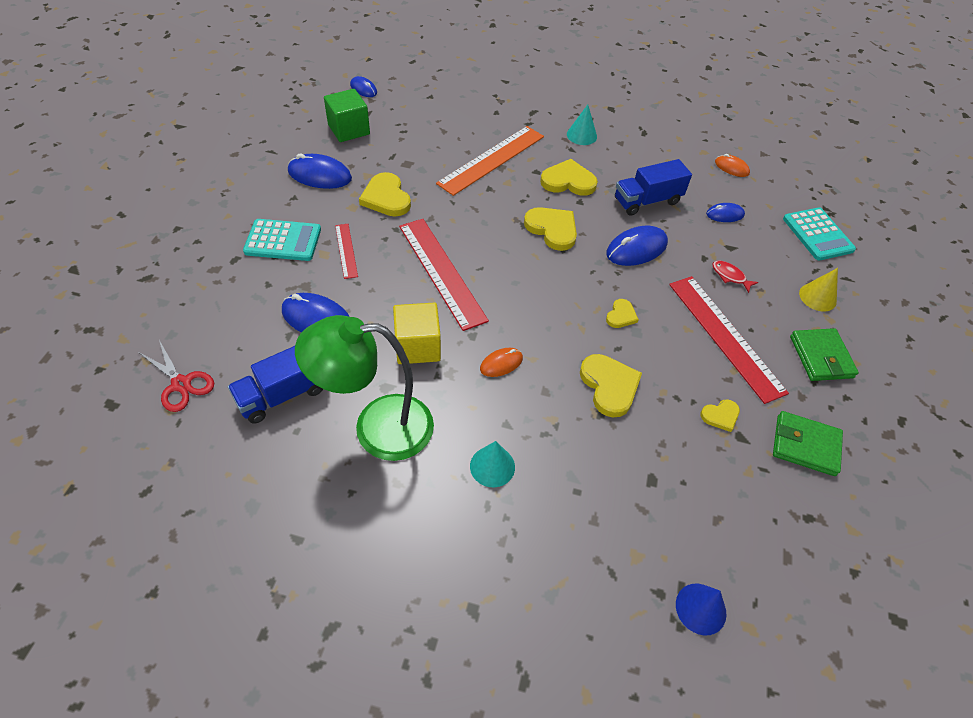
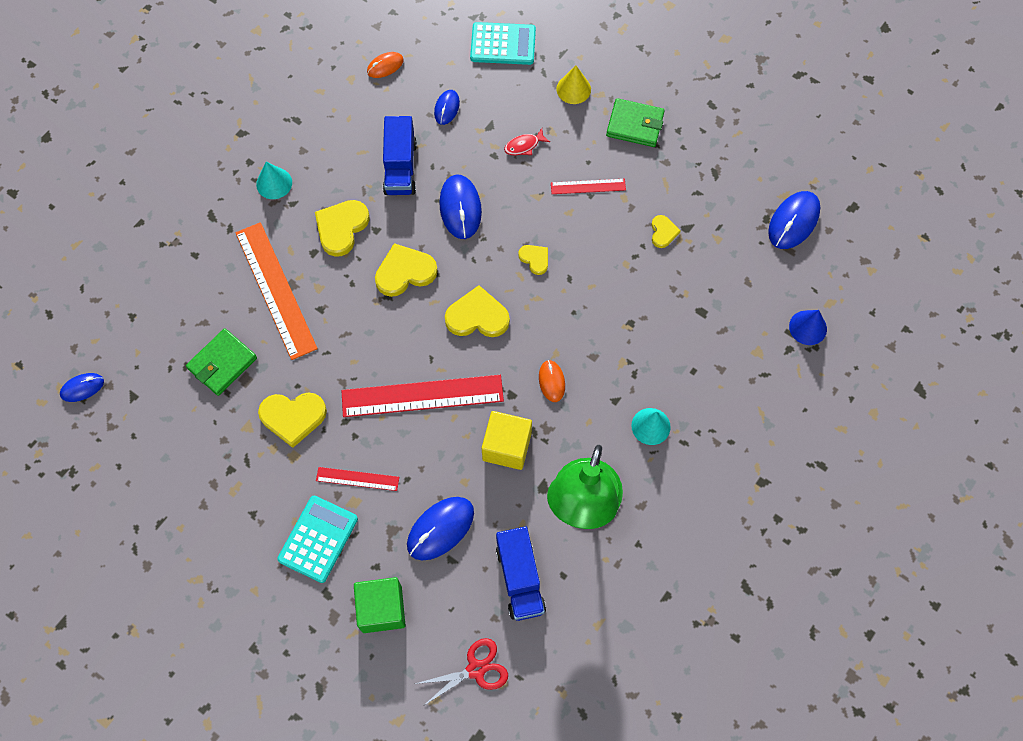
camera: 65 degrees left, 15 degrees up
blue mouse [288,154,352,189] -> blue mouse moved to [768,191,820,249]
green cube [324,89,370,142] -> green cube moved to [354,577,406,633]
yellow heart [580,354,642,417] -> yellow heart moved to [445,285,510,337]
red ruler [669,276,789,404] -> red ruler [551,179,626,194], size x0.50
green wallet [773,411,843,476] -> green wallet moved to [186,328,257,396]

